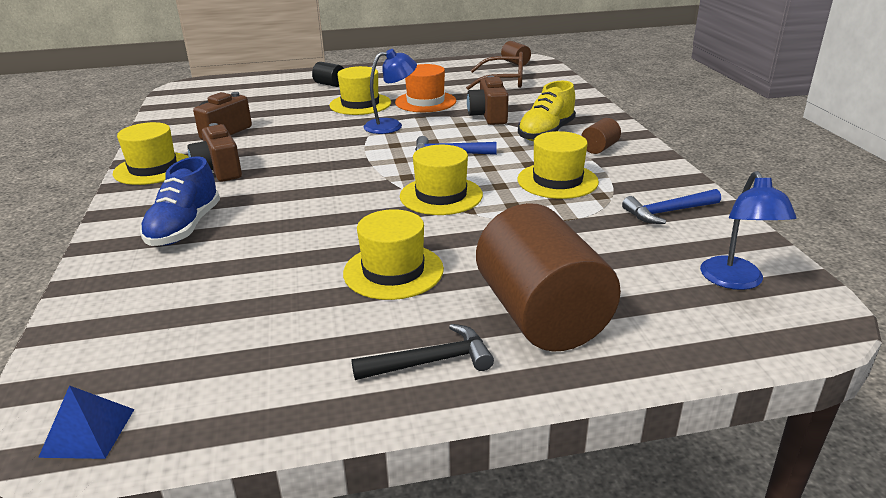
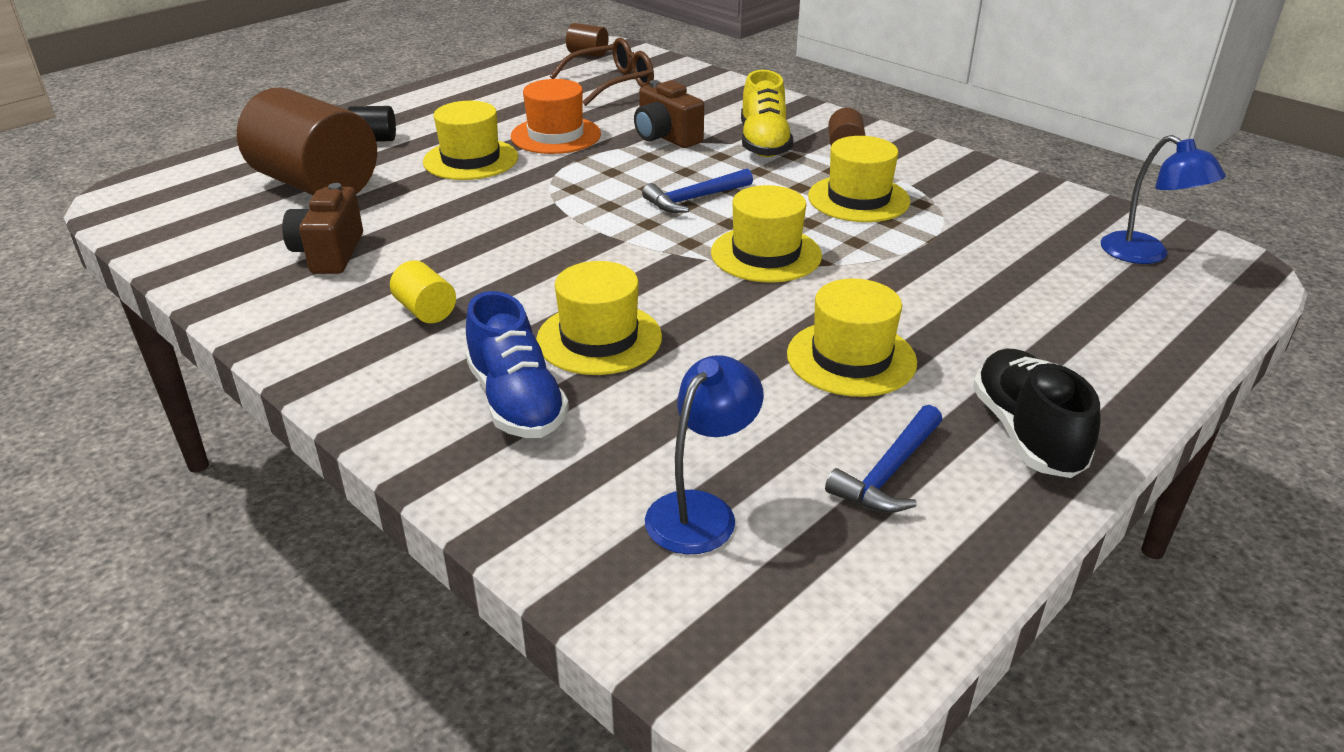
camera: 35 degrees left, 5 degrees up
blue pyramid [38,385,135,459] -> none
yellow hat [113,122,189,185] -> yellow hat moved to [536,261,662,375]
brown camera [188,123,242,182] -> yellow cylinder [390,260,456,323]
black hammer [351,324,494,380] -> black shoe [973,349,1101,478]
blue lamp [364,49,417,134] -> blue lamp moved to [645,355,764,554]
brown cylinder [476,203,621,351] -> brown cylinder moved to [237,87,377,195]
blue hammer [622,189,721,224] -> blue hammer moved to [825,405,942,513]

